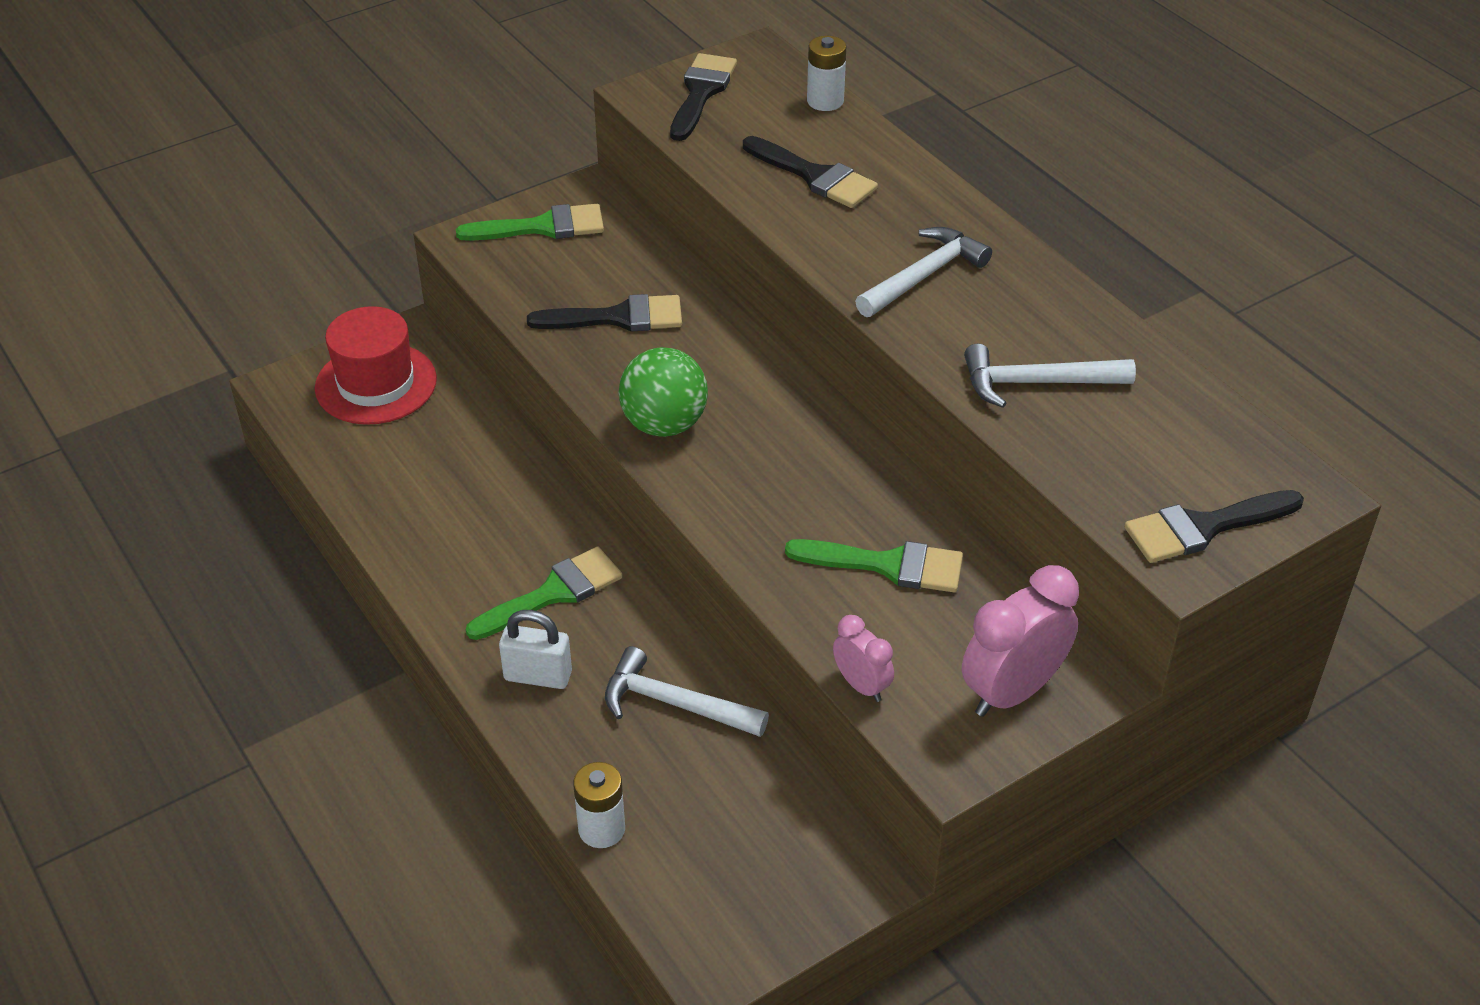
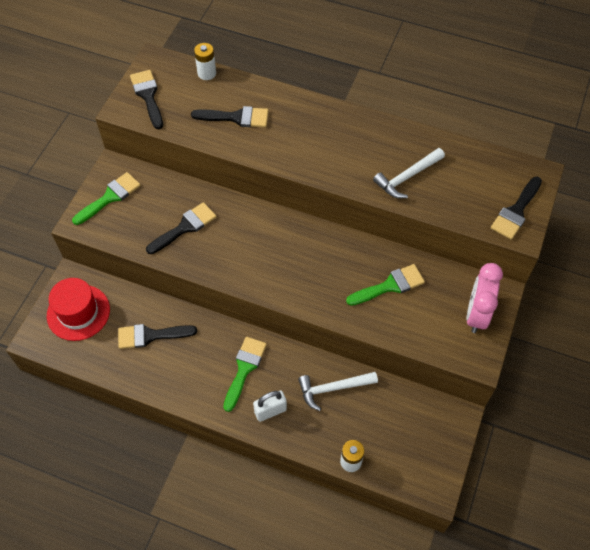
camera: 35 degrees left, 15 degrees up
green ball [619,347,708,437] -> none
pink clock [833,615,894,702] -> none
white hammer [855,227,992,317] -> none
none -> black brush [118,324,197,349]

